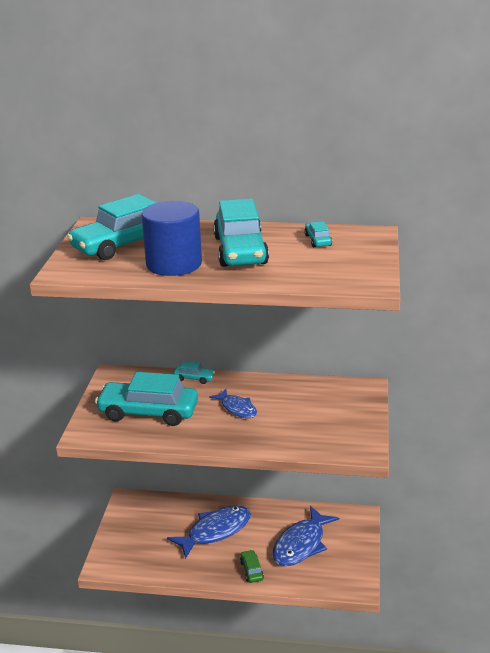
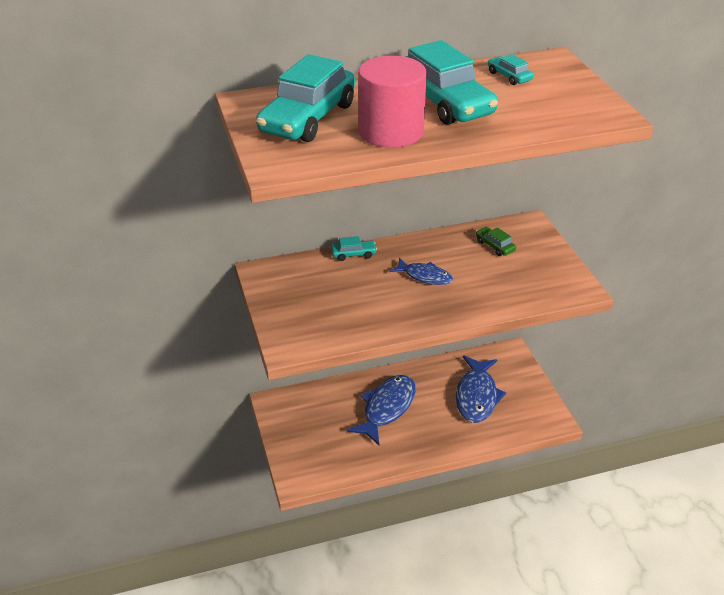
camera: 25 degrees left, 10 degrees up
turquoise car [95,372,198,426] -> none
blue cylinder [141,201,202,276] -> pink cylinder [358,56,427,148]
green car [240,550,264,583] -> green car moved to [476,227,516,256]

